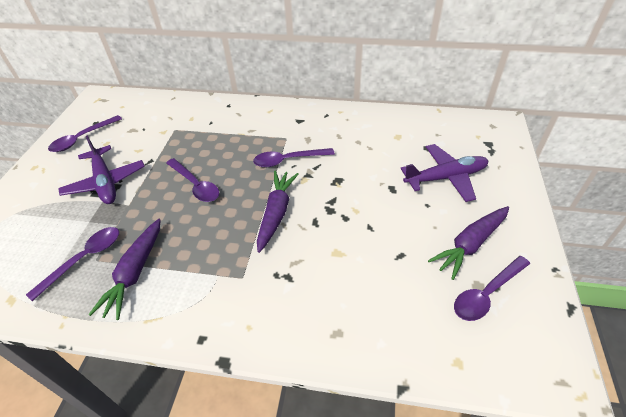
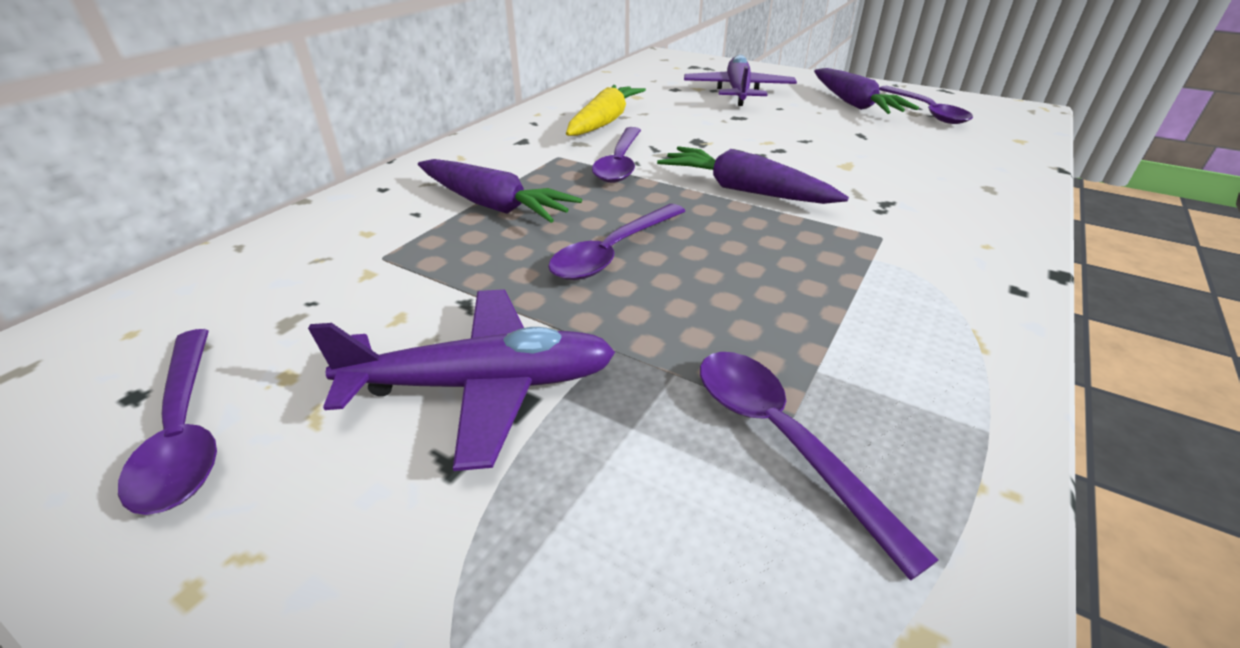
camera: 70 degrees left, 10 degrees down
purple carrot [88,219,161,320] -> purple carrot moved to [418,159,582,223]
purple spoon [166,158,219,202] -> purple spoon turned 150 degrees clockwise [548,204,685,280]
none -> yellow carrot [566,85,646,136]

